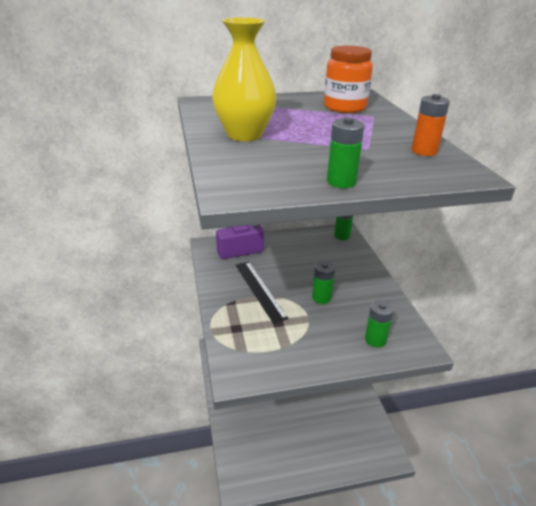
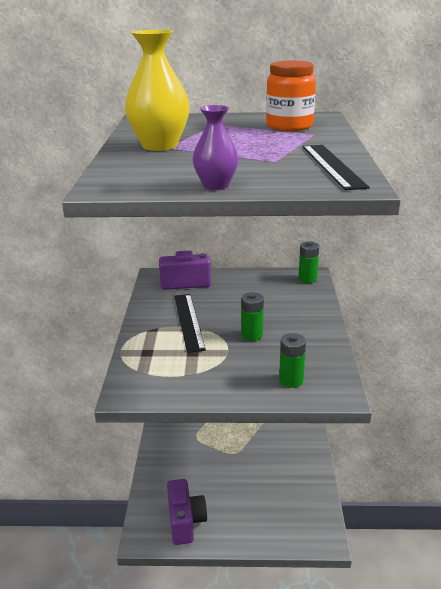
camera: 15 degrees right, 5 degrees down
green battery [327,117,364,188] -> purple vase [193,105,238,190]
orange battery [411,94,450,156] -> black ruler [303,145,370,190]
none -> purple camera [167,479,207,545]

